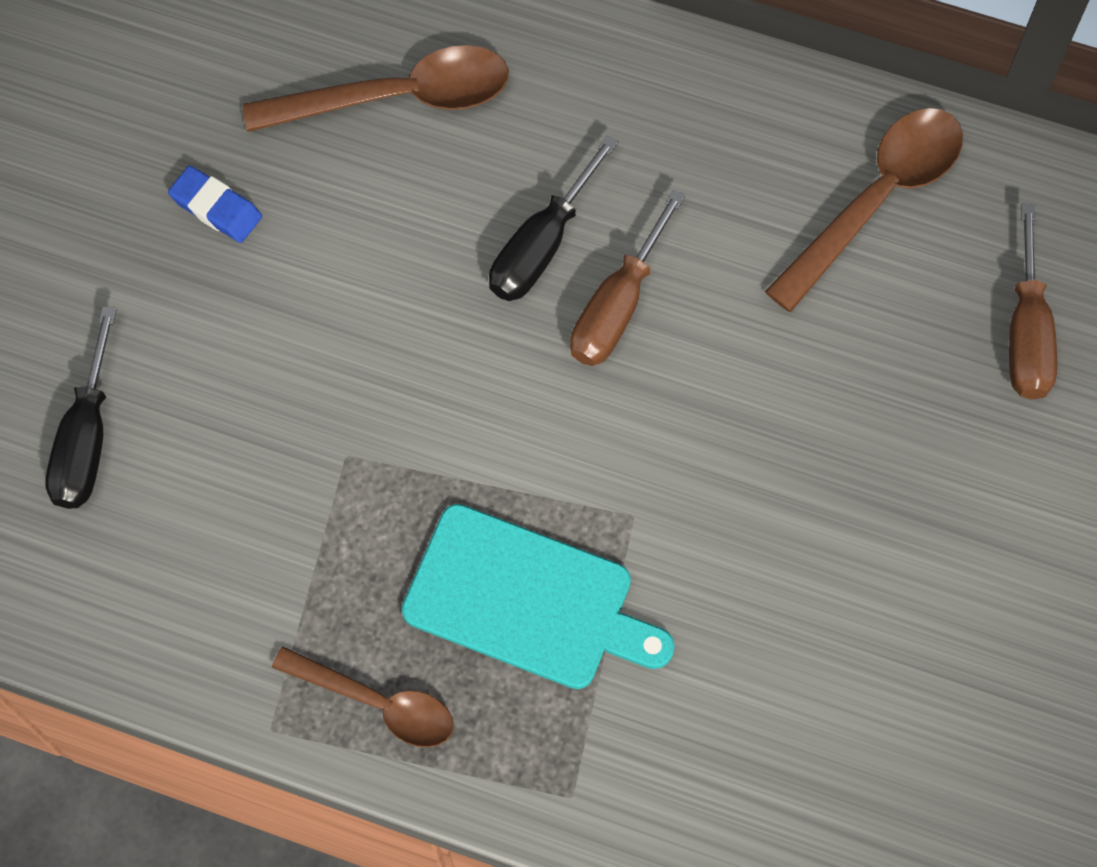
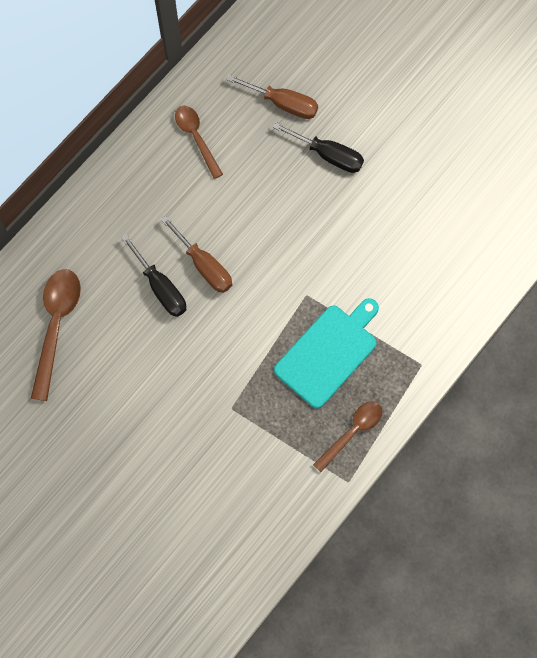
camera: 70 degrees left, 5 degrees up
black screwdriver [45,306,117,509] -> black screwdriver moved to [273,122,364,173]
blue eraser [168,166,262,243] -> none
brown spoon [765,108,963,312] -> brown spoon [175,106,223,179], size x0.65

